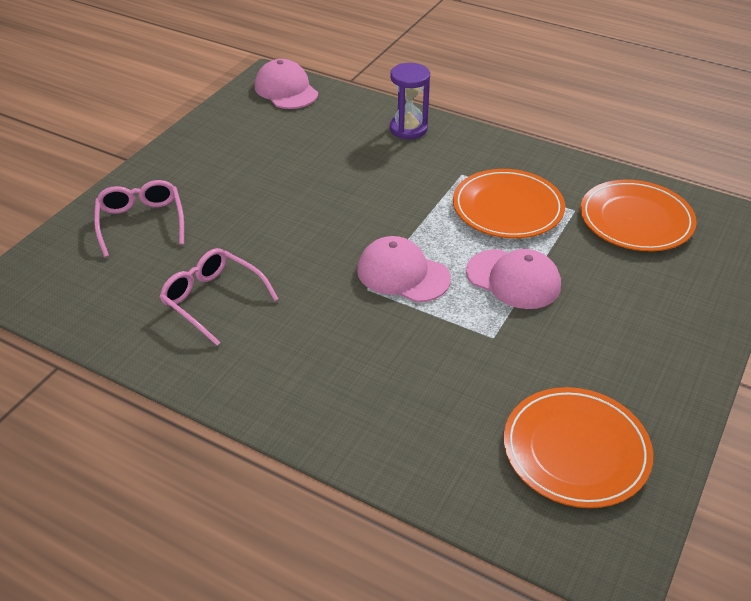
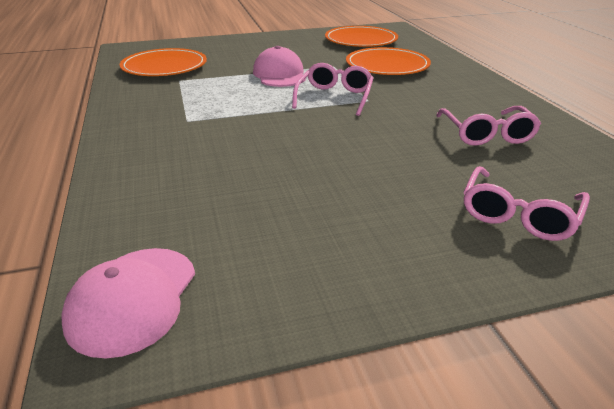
camera: 135 degrees left, 10 degrees down
pink cap [357,236,451,302] -> pink glasses [292,63,373,116]
purple hourglass [390,63,430,139] -> none
orange plate [453,169,565,238] -> orange plate moved to [346,47,431,75]

